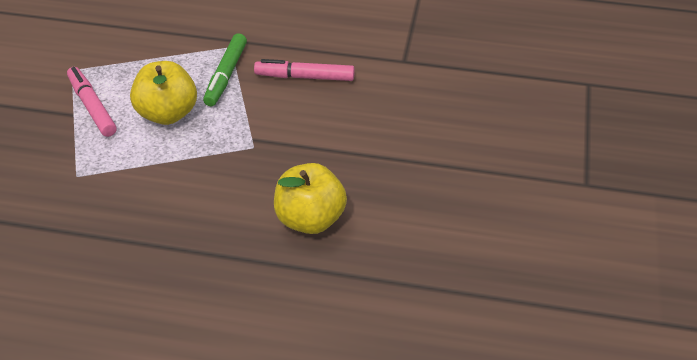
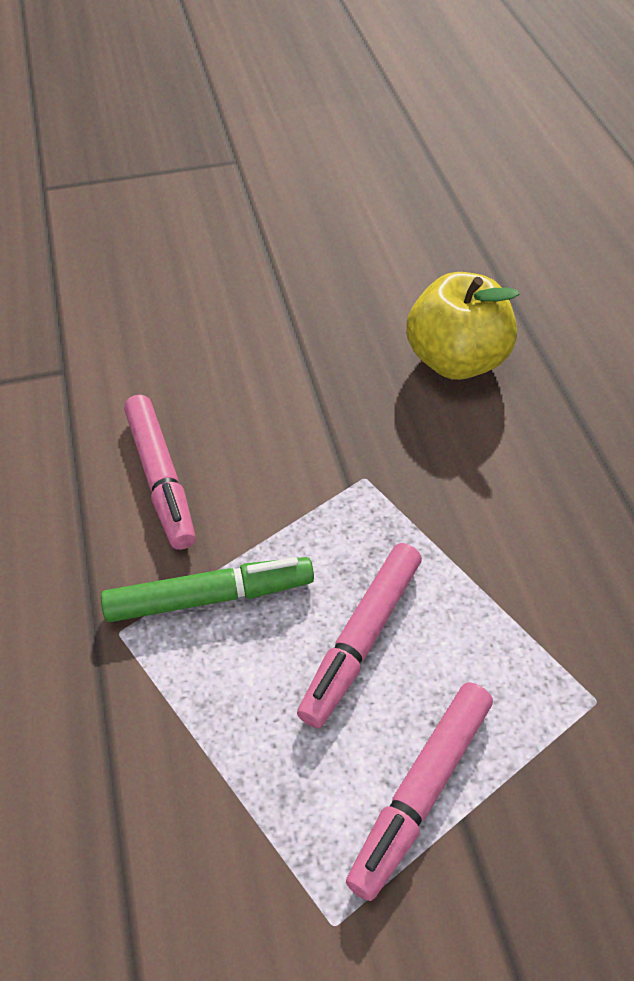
camera: 115 degrees left, 5 degrees up
yellow apple [130,61,197,125] -> pink marker [297,543,422,728]

